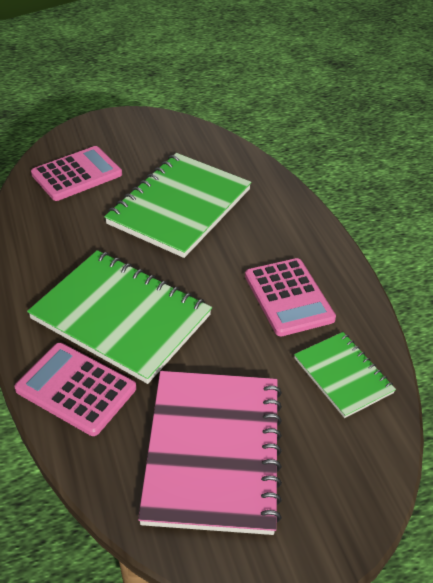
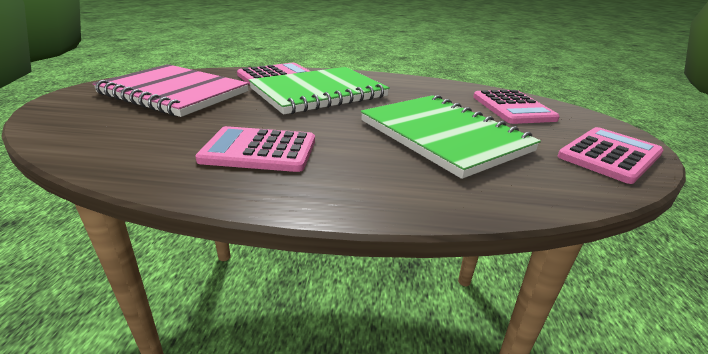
camera: 115 degrees right, 15 degrees down
green notebook [294,332,396,418] -> none
none -> pink calculator [558,127,664,184]

